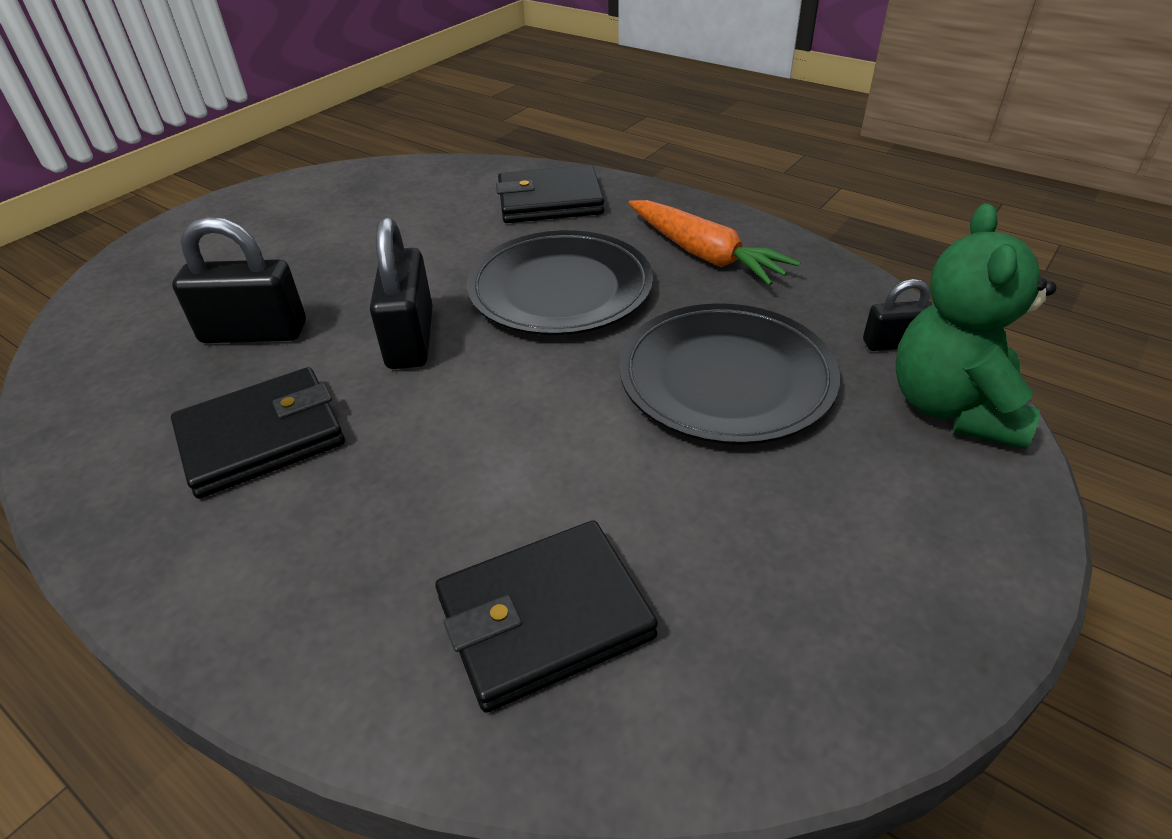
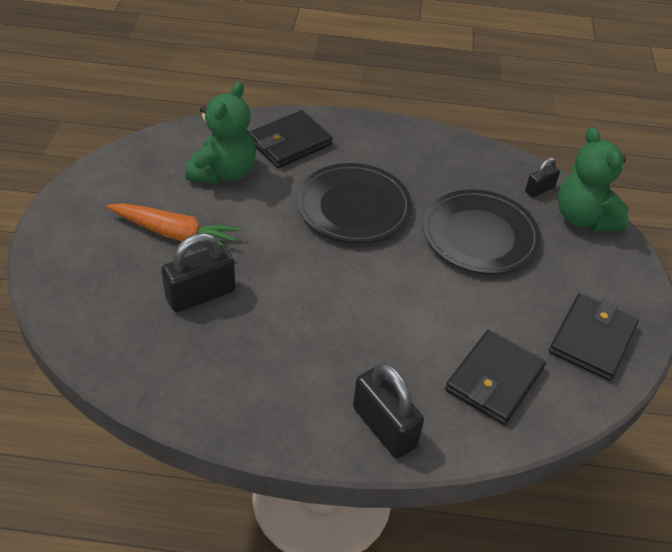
camera: 35 degrees left, 5 degrees up
black wallet [171,367,345,499] -> black wallet moved to [549,293,639,381]
black padlock [370,217,433,369] -> black padlock moved to [353,363,424,459]
orange carrot [628,200,801,285] -> orange carrot moved to [106,203,241,252]
none -> green teddy bear [186,82,256,184]

